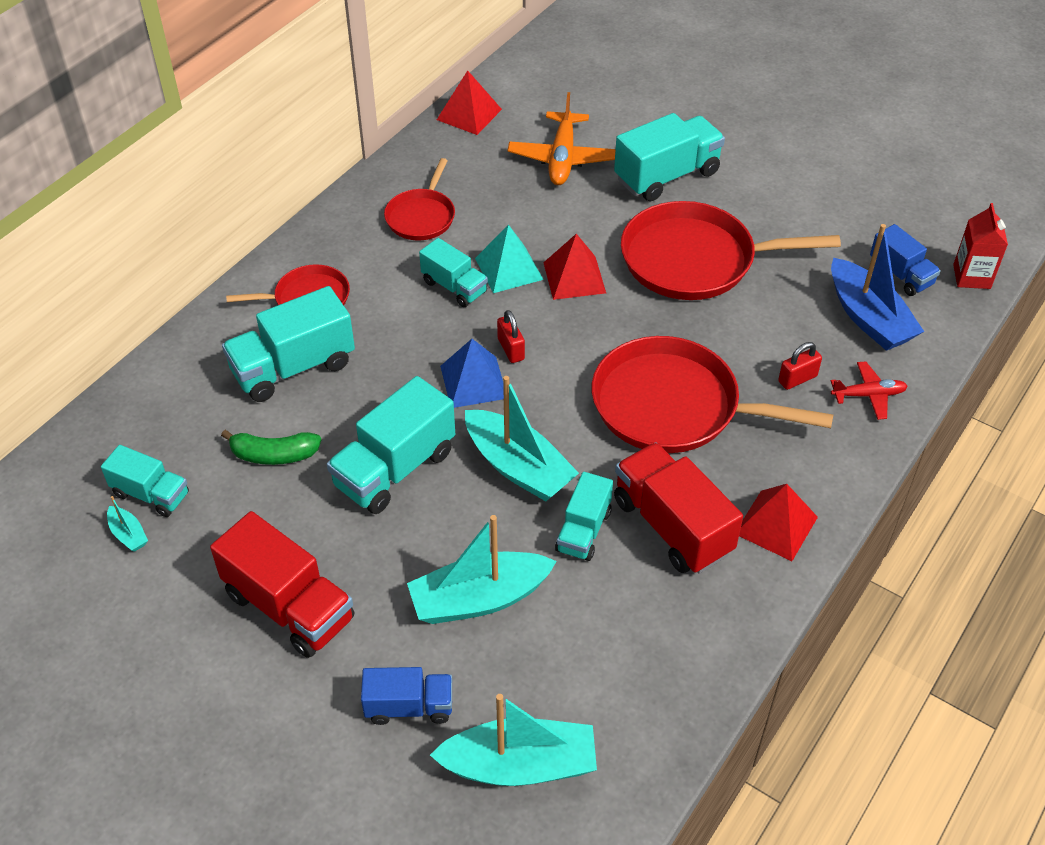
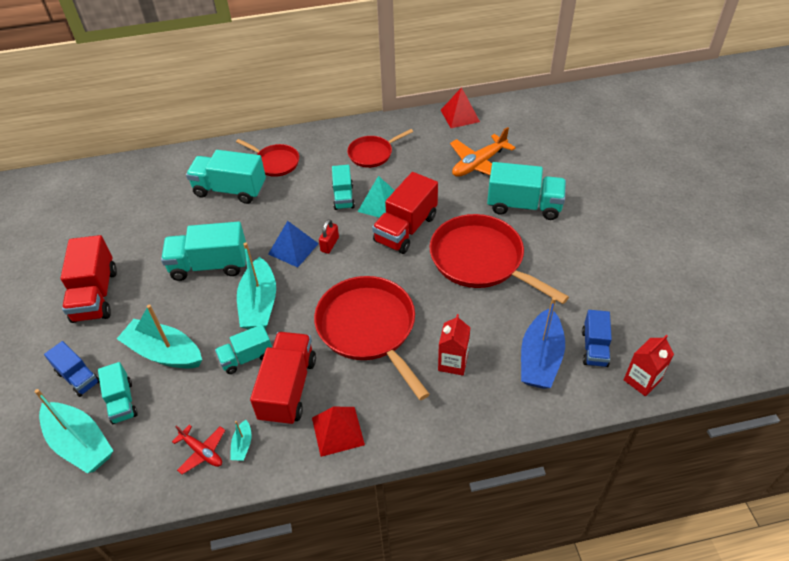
camera: 45 degrees right, 0 degrees up
turquoise truck [101,445,189,517] -> turquoise truck moved to [98,362,138,424]
turquoise boat [107,496,148,552] -> turquoise boat moved to [230,420,252,461]
green banana [221,430,321,465] -> none
red pyramid [544,234,606,300] -> red truck [372,172,438,254]
red padlock [778,342,822,390] -> red carton [438,314,470,376]
red plane [831,361,908,420] -> red plane moved to [172,425,225,474]

